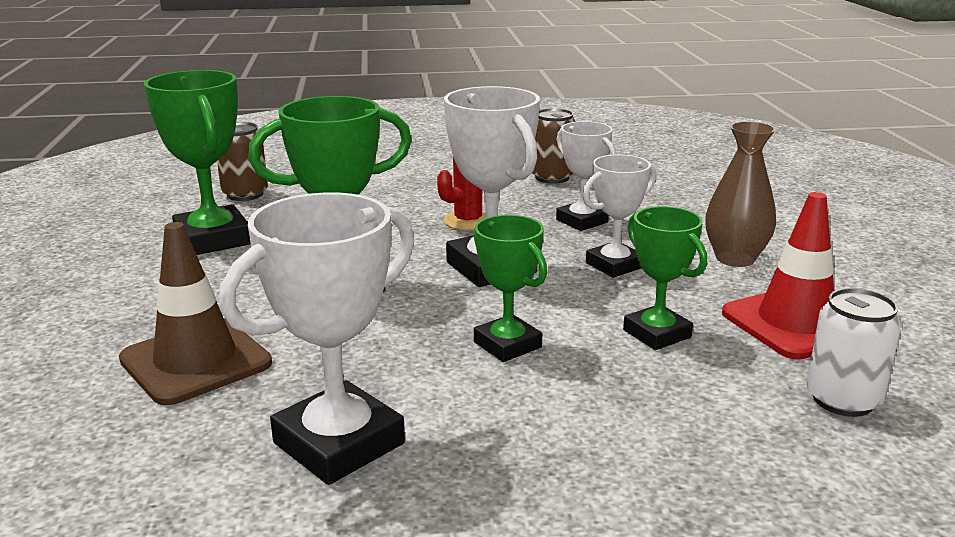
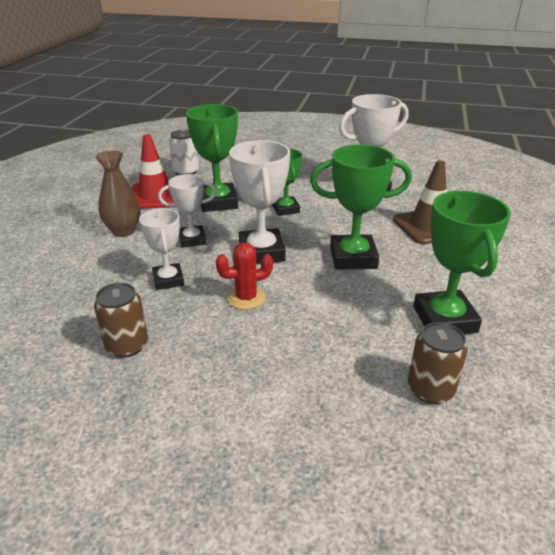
camera: 160 degrees left, 10 degrees up
green trophy [623,206,707,350] -> green trophy [186,104,238,212], size x1.60

